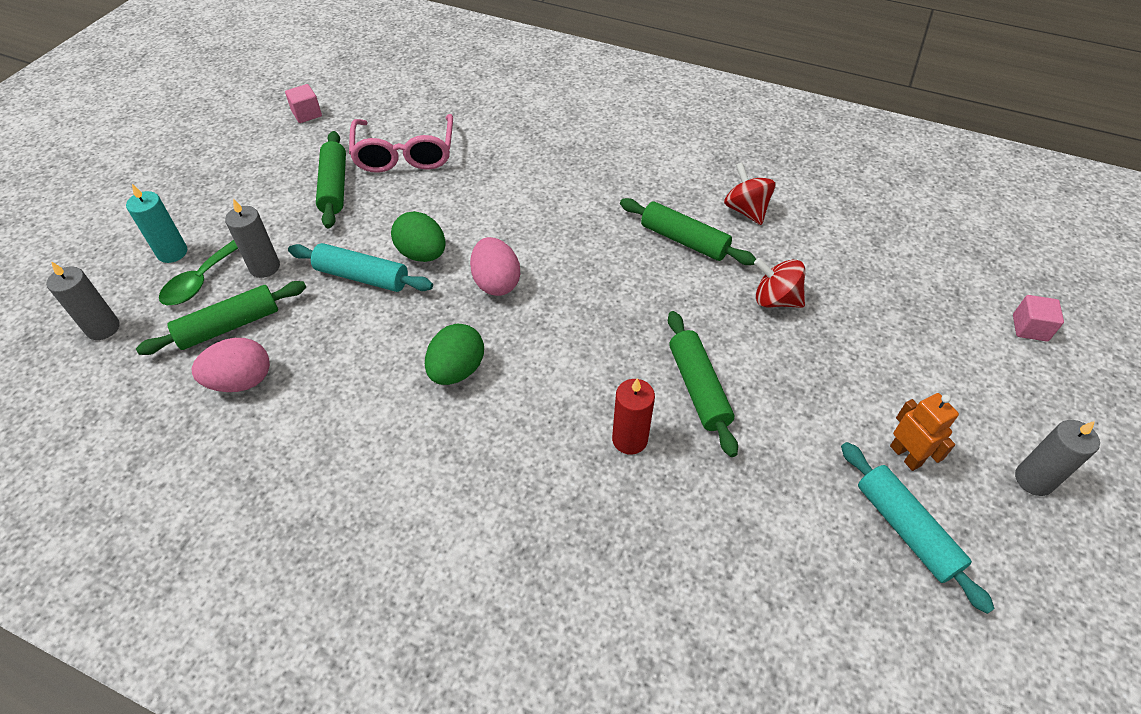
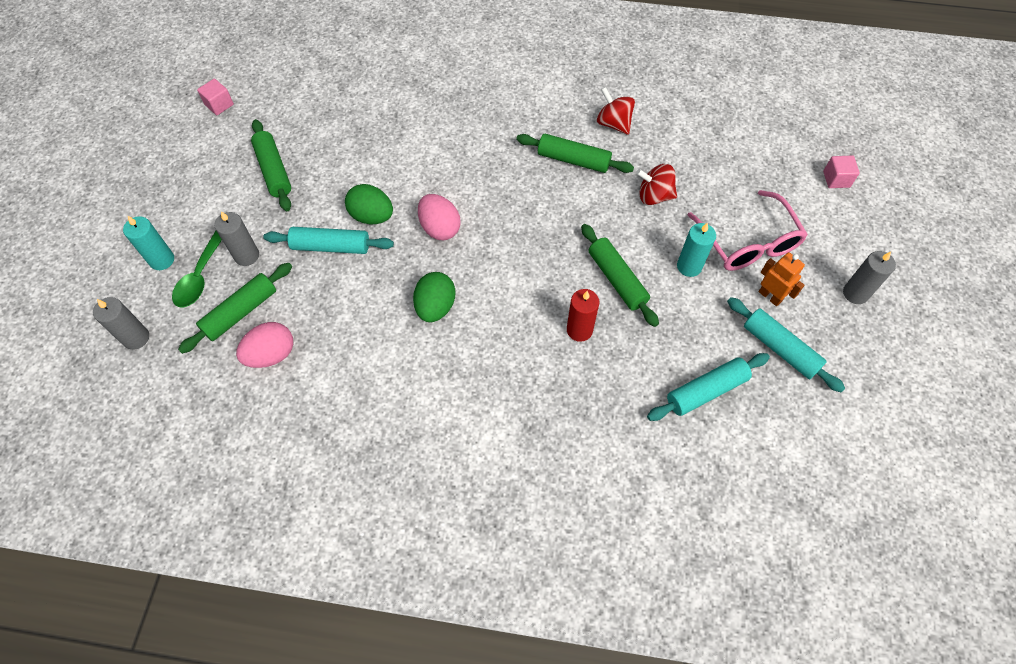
camera: 15 degrees left, 10 degrees up
pink glasses [349,114,453,173] -> pink glasses moved to [688,190,808,271]
none -> turquoise rolling pin [647,353,770,421]
none -> turquoise candle [677,222,716,277]

